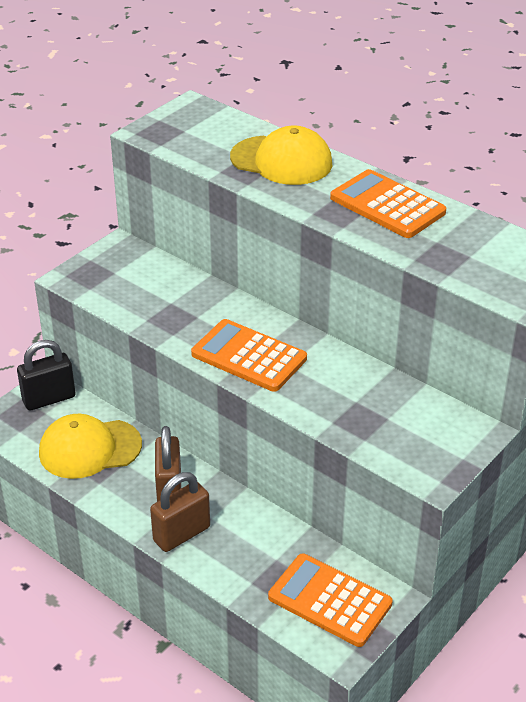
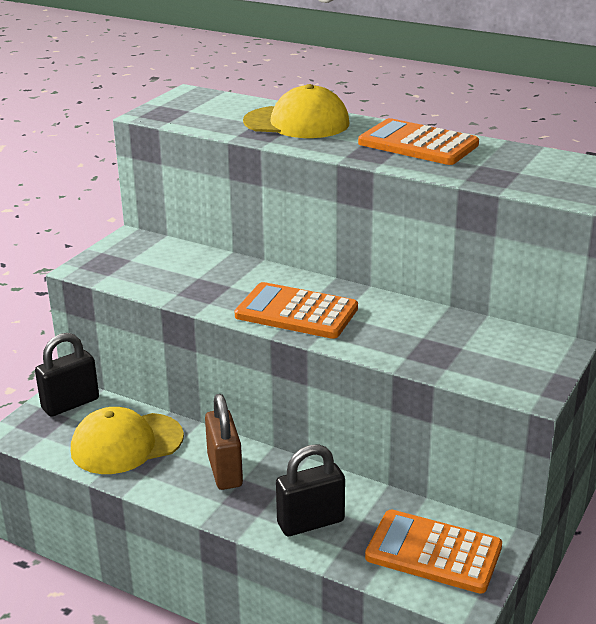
camera: 10 degrees left, 10 degrees down
brown padlock [150,472,210,552] -> none
none -> black padlock [276,444,345,536]

